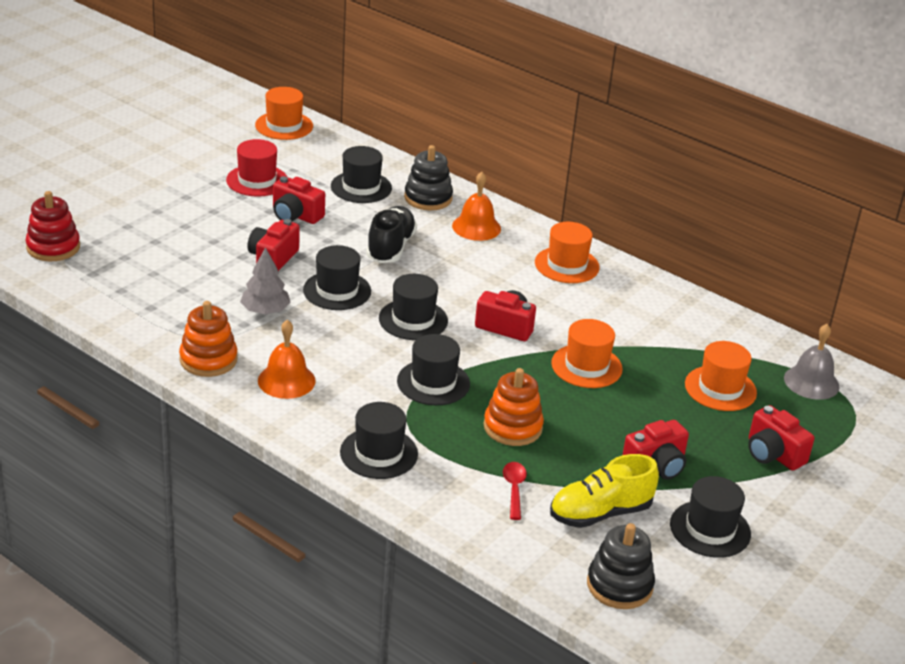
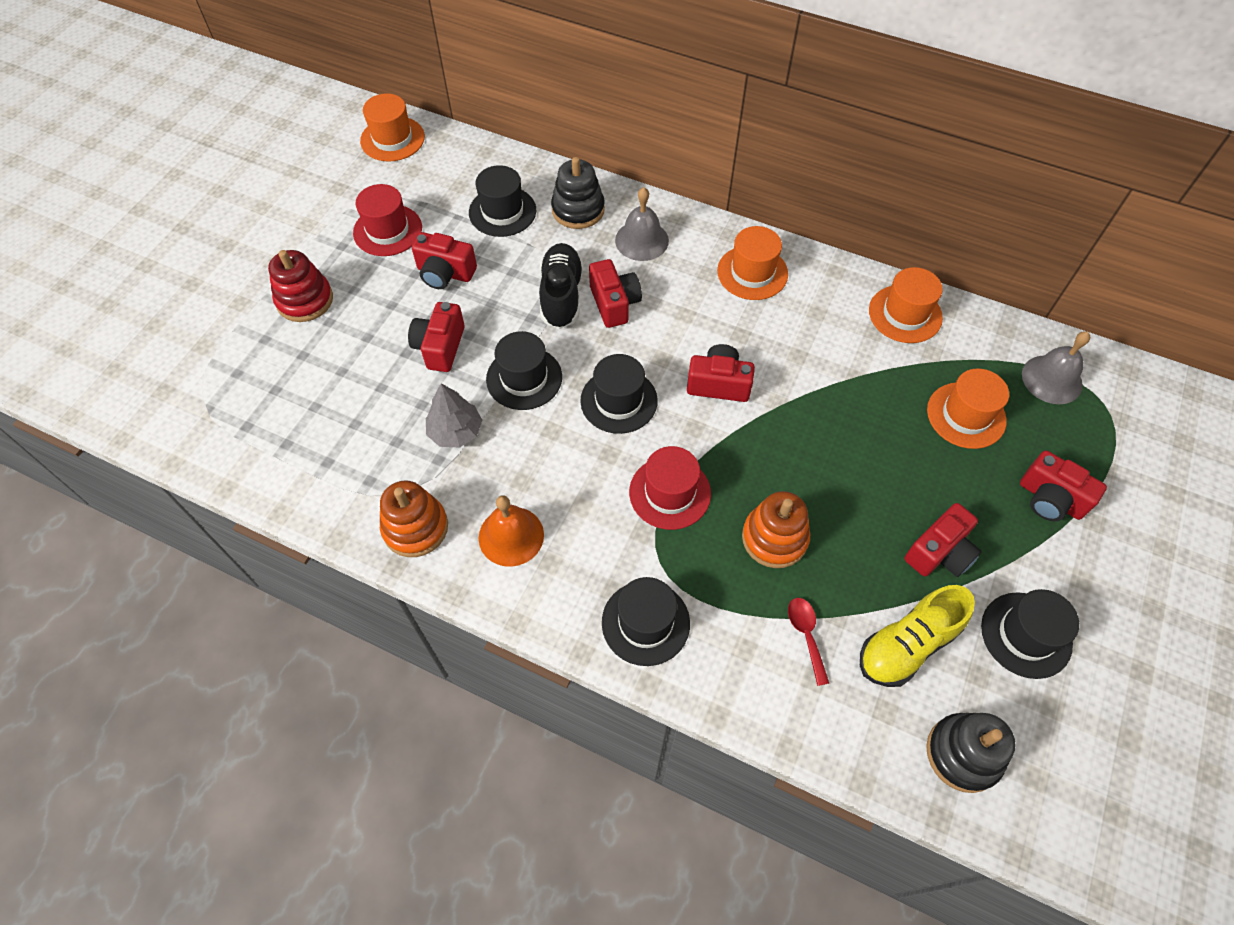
camera: 10 degrees left, 25 degrees up
red stacking toy [25,191,80,261] -> red stacking toy moved to [268,250,333,322]
black hat [397,334,470,405] -> red hat [629,446,711,530]
orange bell [452,172,501,241] -> grey bell [615,187,669,261]
orange hat [551,319,623,388] -> orange hat moved to [869,267,943,343]
none -> red camera [589,259,642,328]

